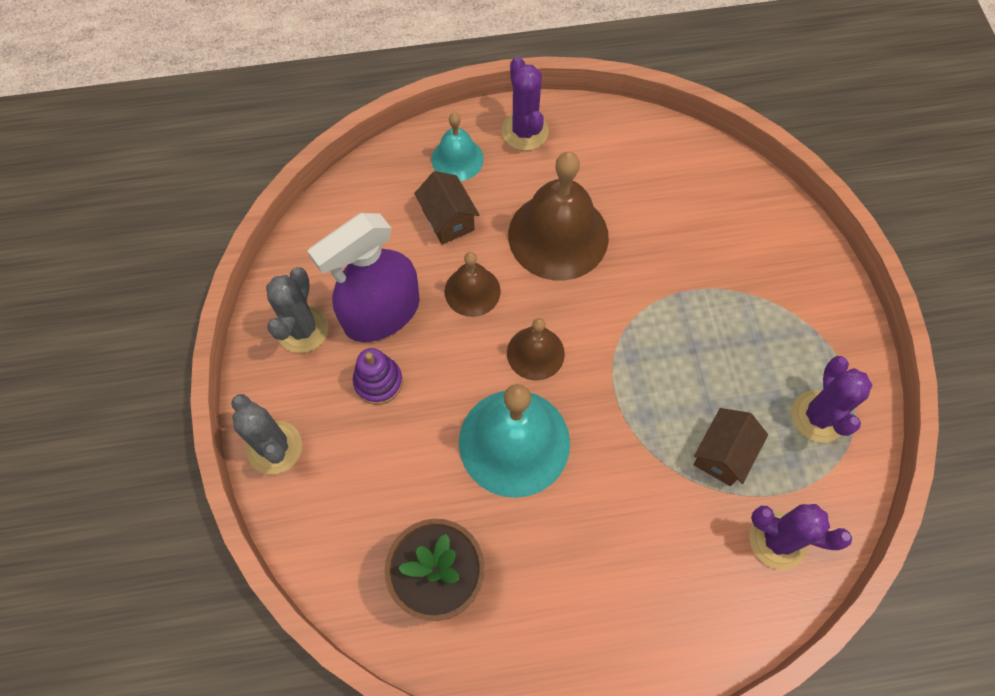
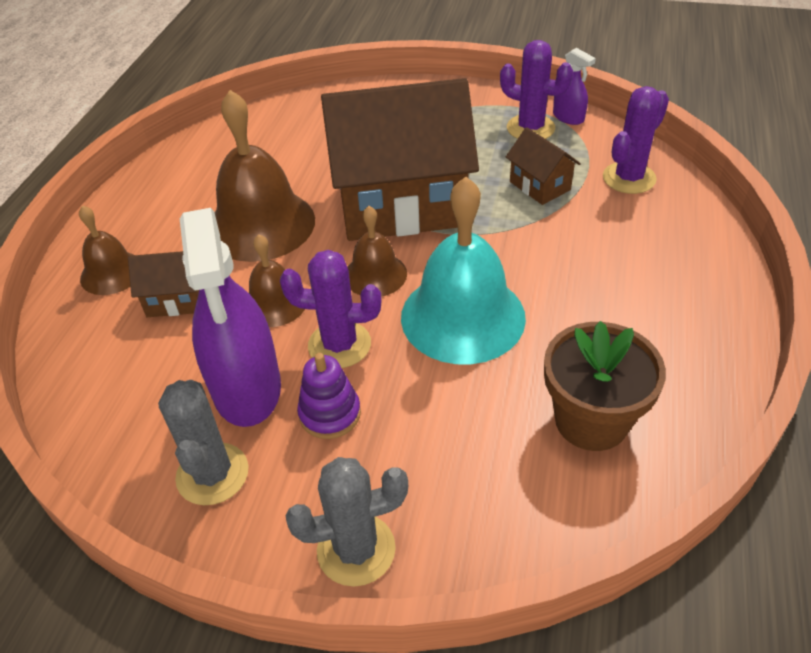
camera: 65 degrees left, 20 degrees down
grey cactus [266,267,329,353] -> grey cactus turned 45 degrees clockwise [158,380,249,505]
turquoise bell [431,113,484,181] -> brown bell [79,205,134,295]
purple cactus [501,57,549,151] -> purple cactus moved to [280,250,382,368]
none -> brown house [321,78,479,241]
none -> purple spray bottle [553,48,596,125]

